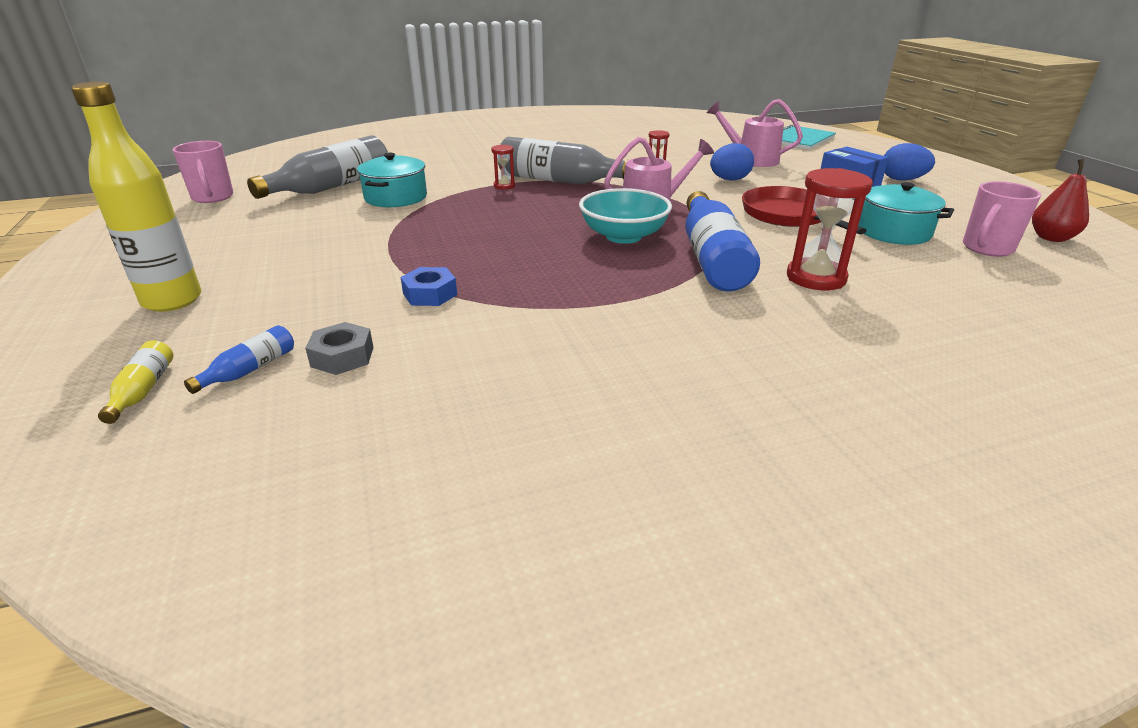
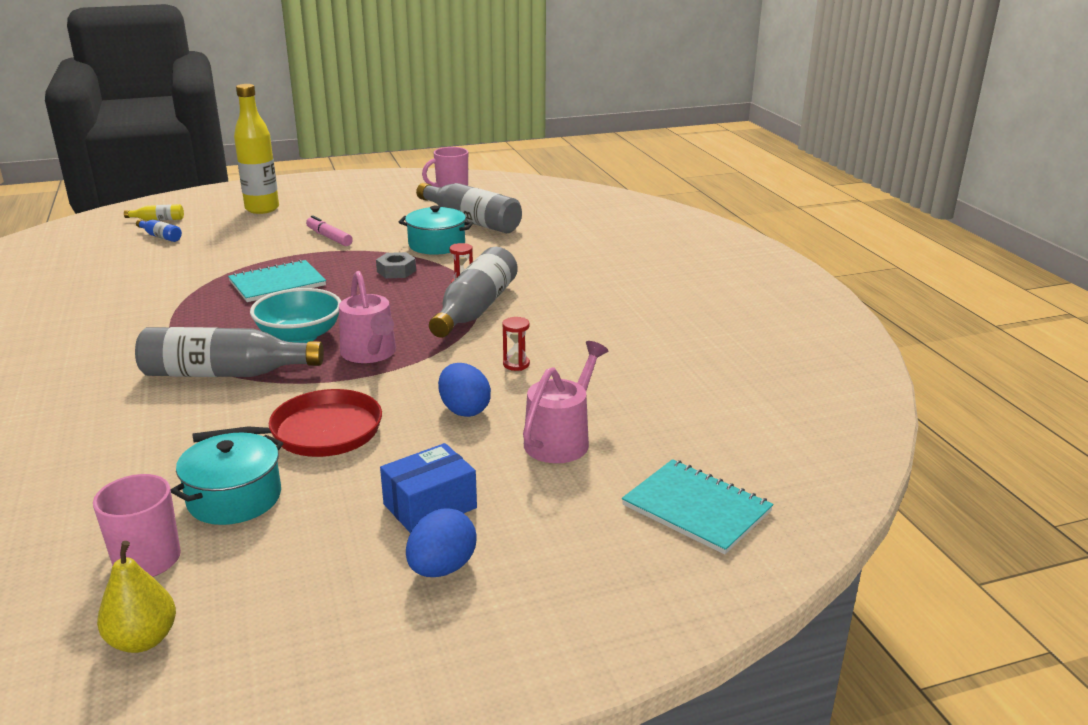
camera: 90 degrees right, 5 degrees down
grey nut [305,322,373,375] -> grey nut moved to [376,252,416,278]
blue nut [400,267,457,306] -> none
blue bottle [685,191,760,291] -> grey bottle [135,327,324,377]
red hourglass [787,168,873,290] -> none
red pear [1032,159,1089,242] -> yellow pear [97,541,176,653]
none -> turquoise notebook [228,259,326,302]
none -> pink marker [306,215,353,246]

